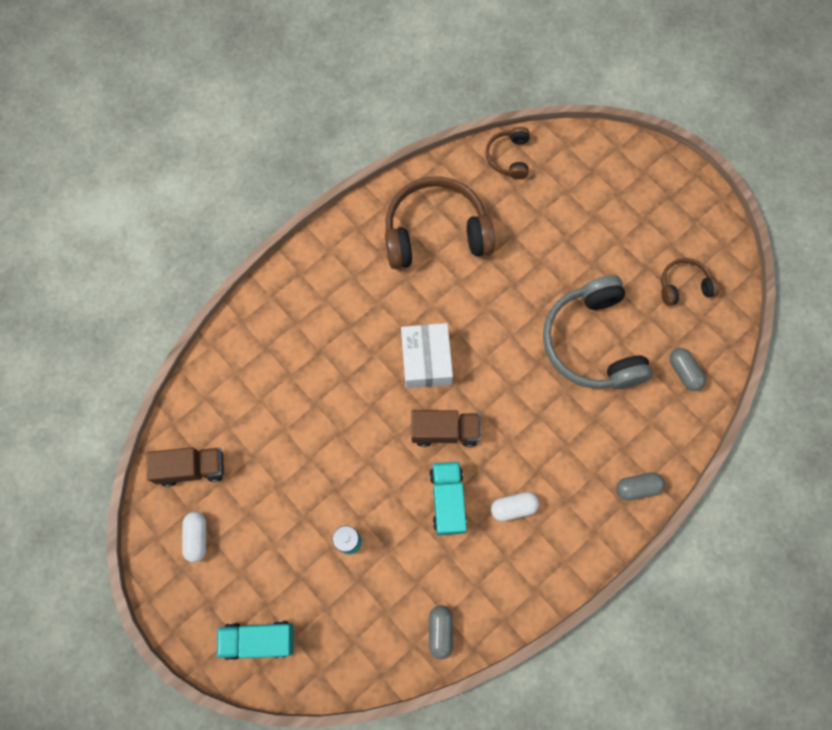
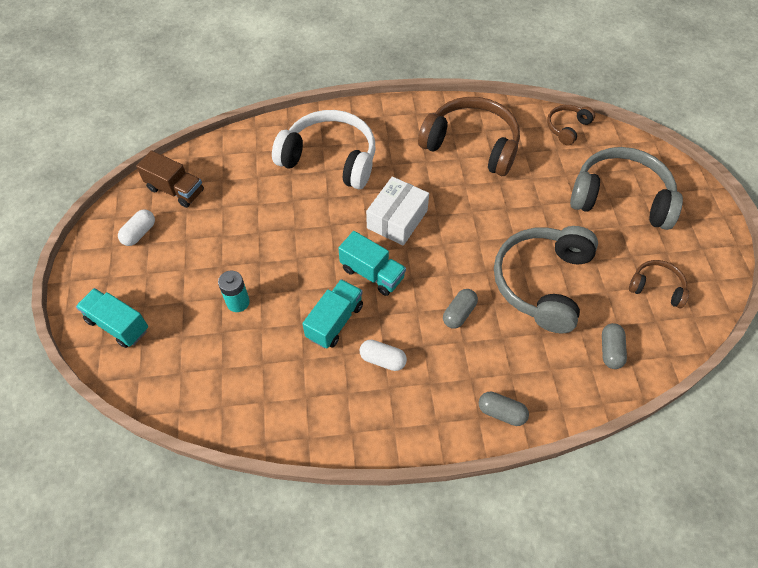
camera: 35 degrees right, 15 degrees down
brown truck [411,410,481,447] -> turquoise truck [338,231,406,296]
grey capsule [429,605,453,659] -> grey capsule moved to [443,289,478,329]
none -> white headphones [272,110,375,189]
none -> grey headphones [570,147,683,230]

